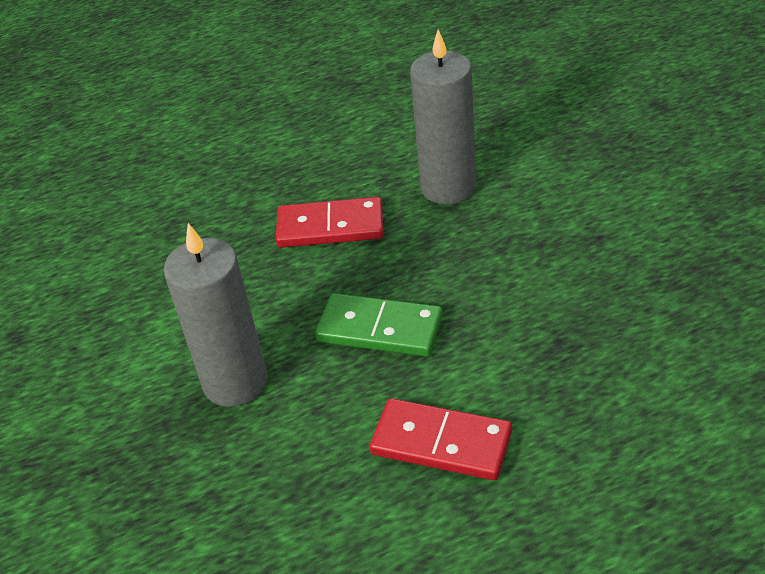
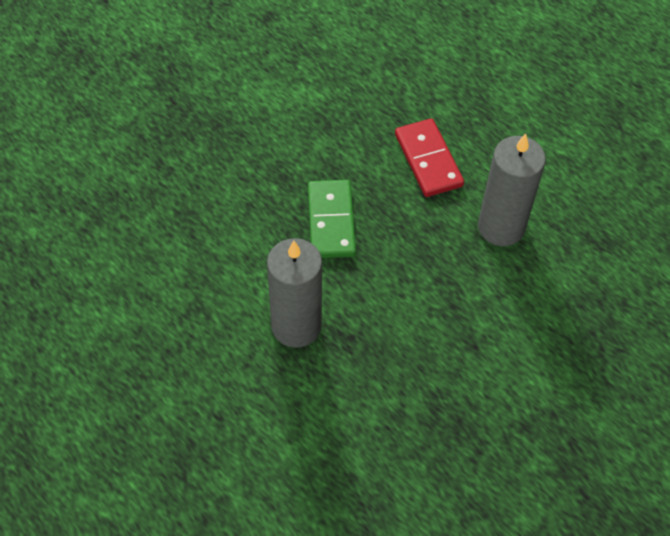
camera: 65 degrees right, 15 degrees up
grey candle [164,223,267,407] -> grey candle moved to [267,238,322,348]
red domino [370,398,512,480] -> none

